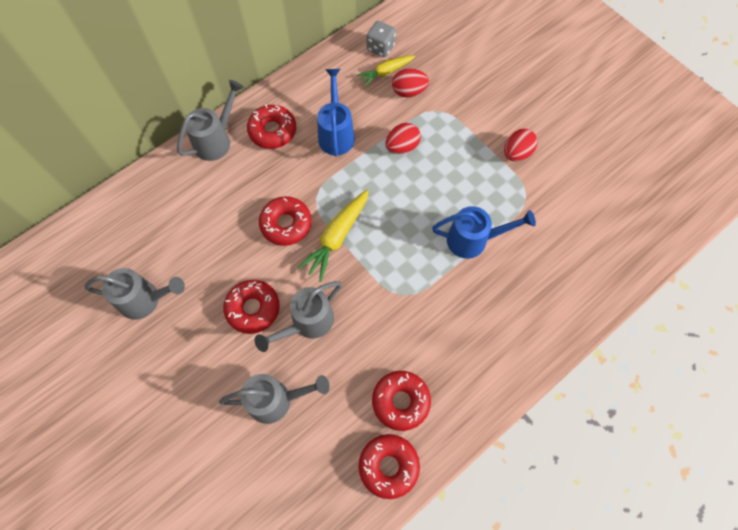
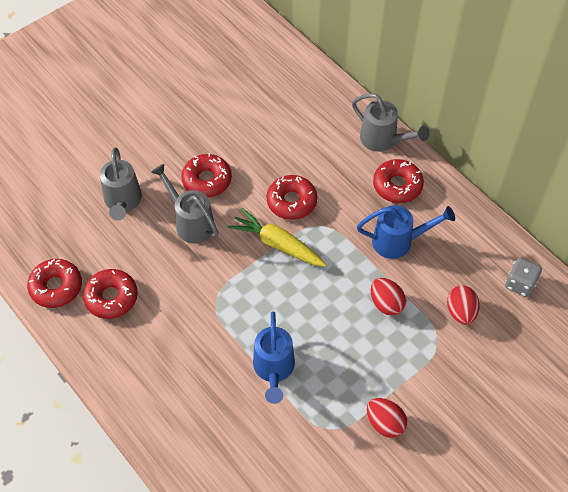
camera: 90 degrees right, 10 degrees down
grey watering can [85,268,185,320] -> none
yellow carrot [357,55,415,87] -> none

